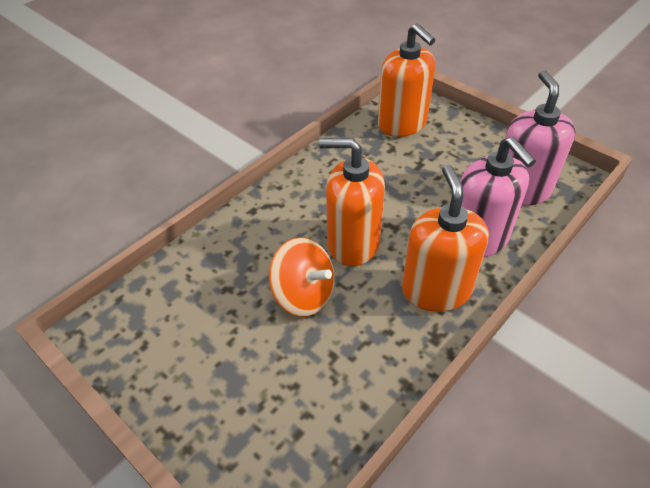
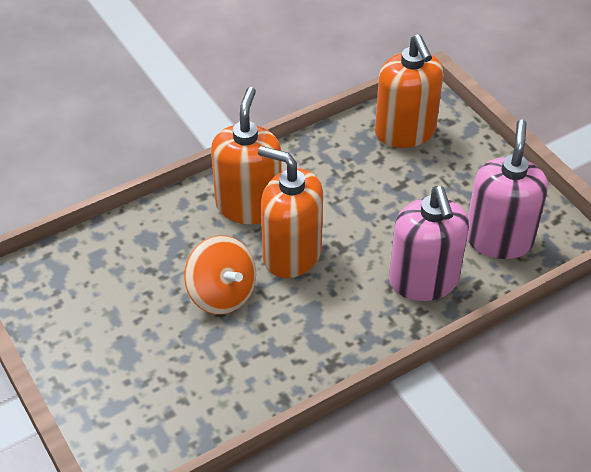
camera: 15 degrees right, 0 degrees up
orange soap dispenser [402,165,489,312] -> orange soap dispenser moved to [211,87,282,224]

